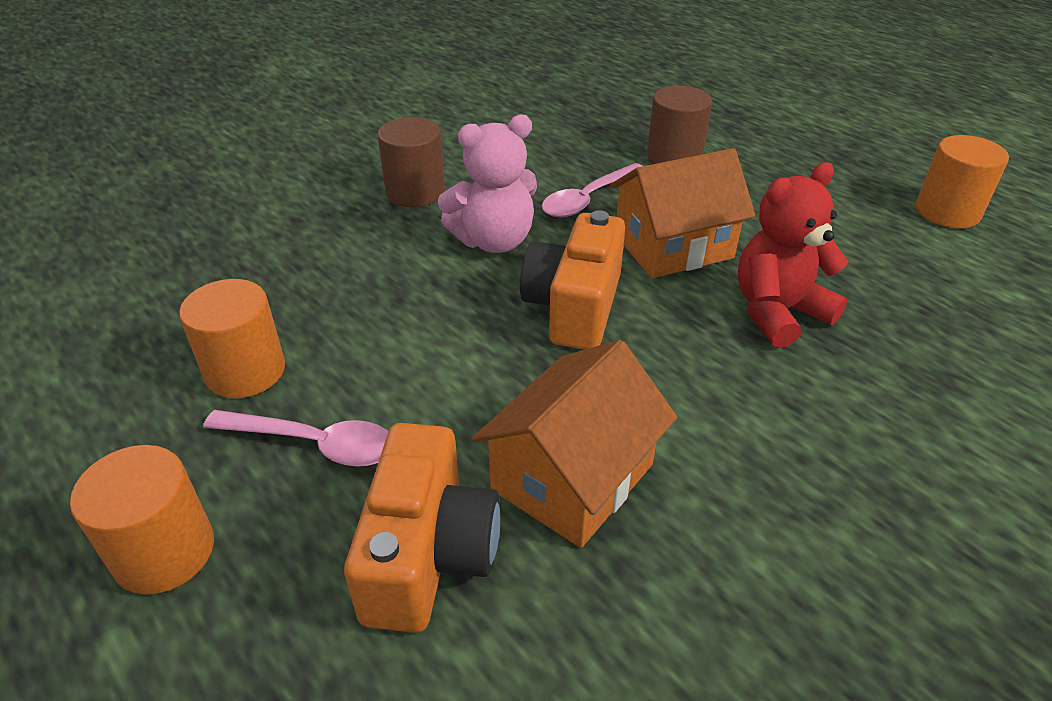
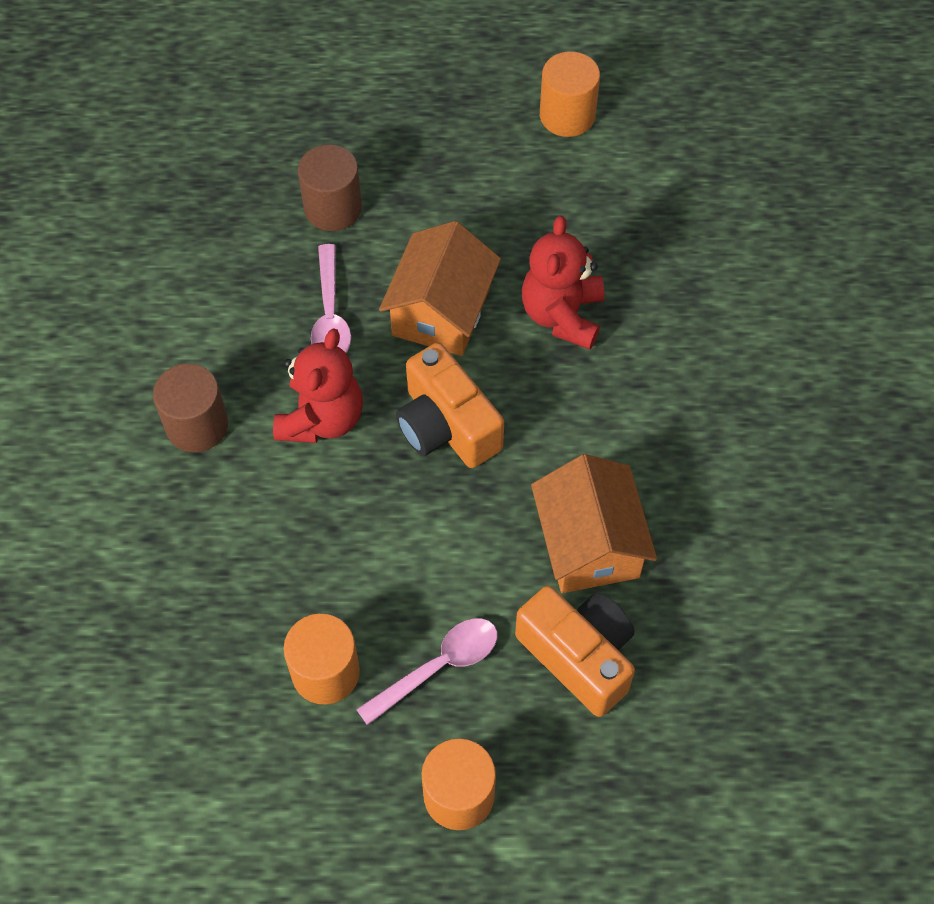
camera: 50 degrees left, 20 degrees up
pink teddy bear [438,115,537,253] -> red teddy bear [273,328,363,443]

